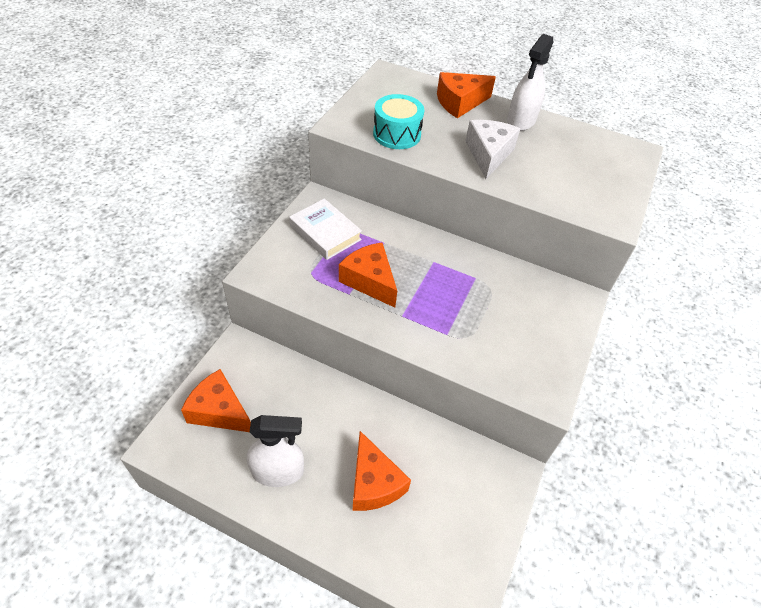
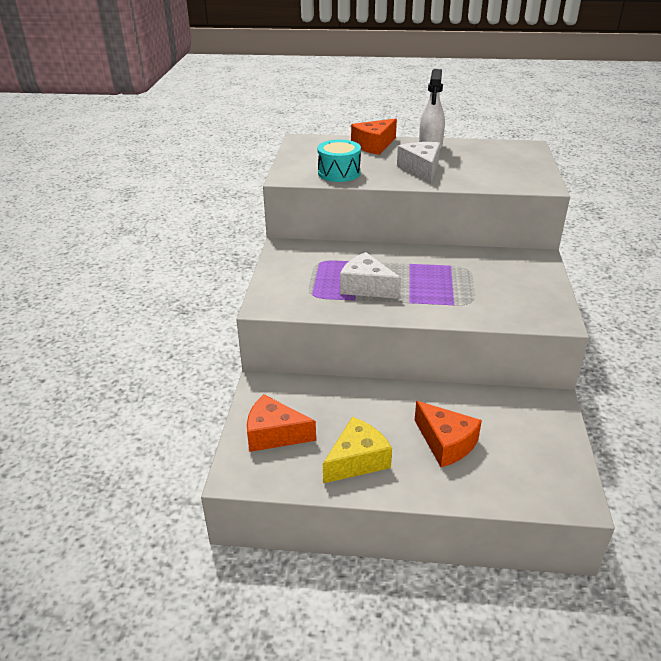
camera: 15 degrees left, 15 degrees down
white spray bottle [247,415,304,487] -> yellow cheese [323,417,392,483]
white book [289,199,362,260] -> none
orange cheese [339,243,397,308] -> white cheese [340,252,401,299]

